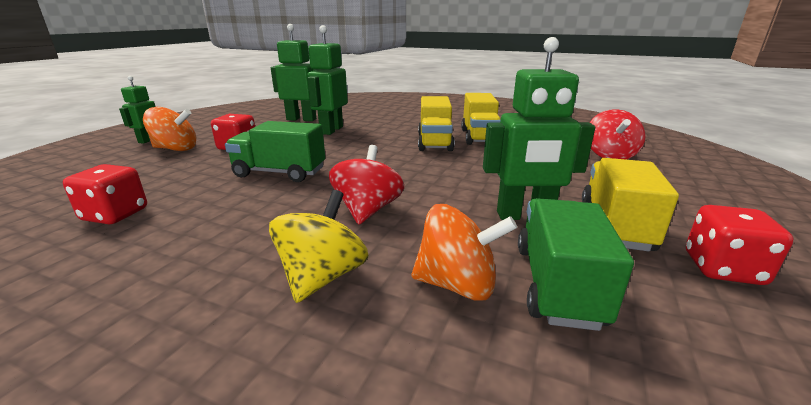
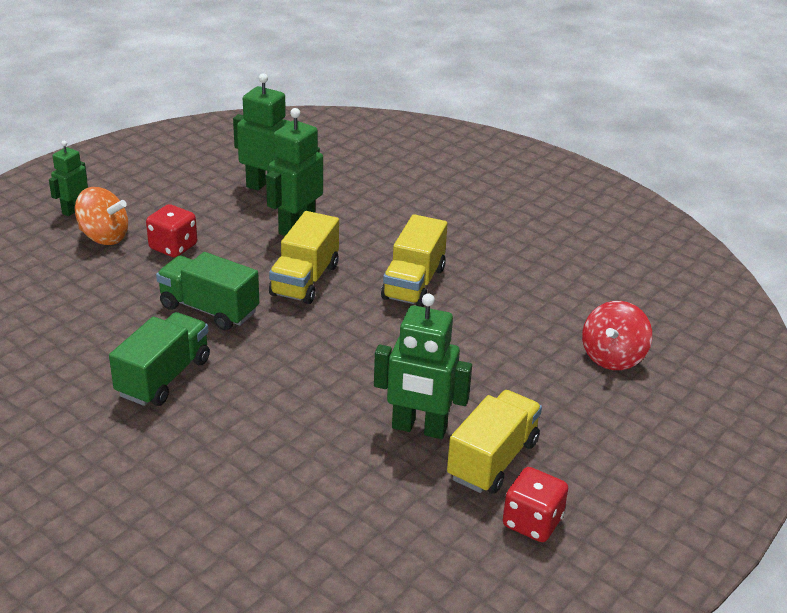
camera: 15 degrees right, 10 degrees up
red dice [63,164,147,224] -> none
yellow spinning top [269,190,368,303] -> none
red spinning top [329,145,404,224] -> none
orange spinning top [411,204,517,301] -> none
yellow truck [461,93,501,145] -> yellow truck moved to [269,211,339,304]
green truck [518,198,634,331] -> green truck moved to [109,312,210,406]

